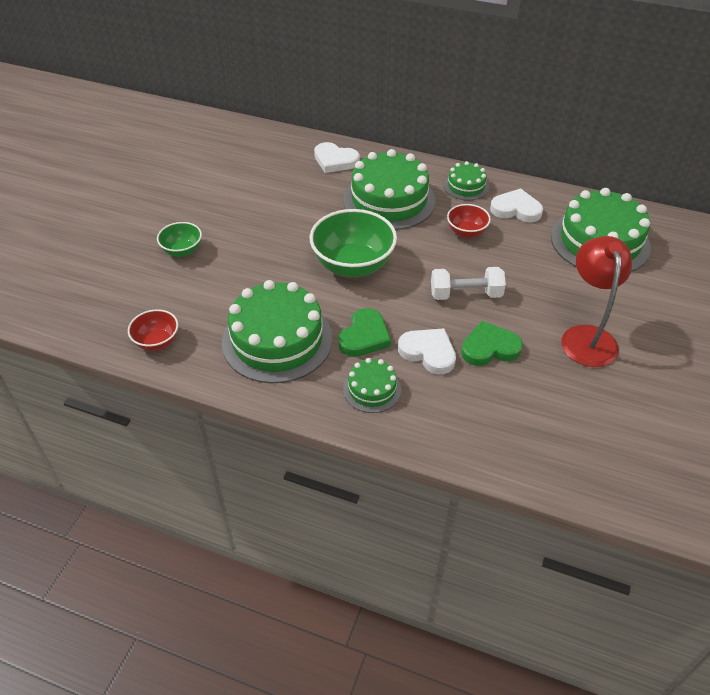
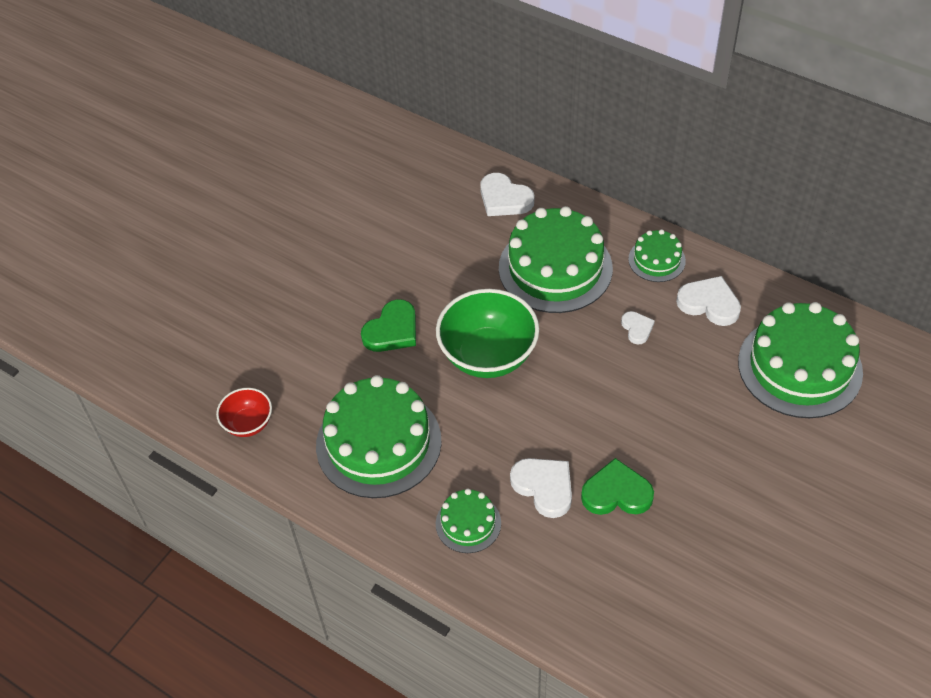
camera: 15 degrees right, 5 degrees up
green bowl [157,222,202,257] -> none
green heart [338,308,391,357] -> green heart moved to [361,299,416,352]
white dumbbell [431,267,506,300] -> none
red bowl [447,204,491,238] -> white heart [621,311,655,344]
red lamp [561,236,632,367] -> none

